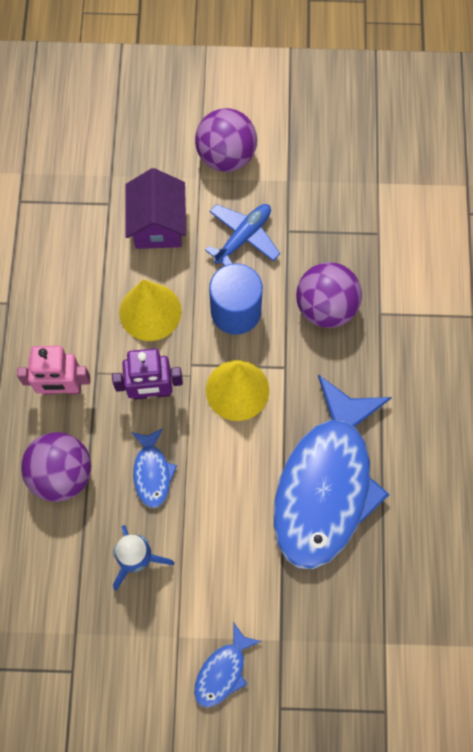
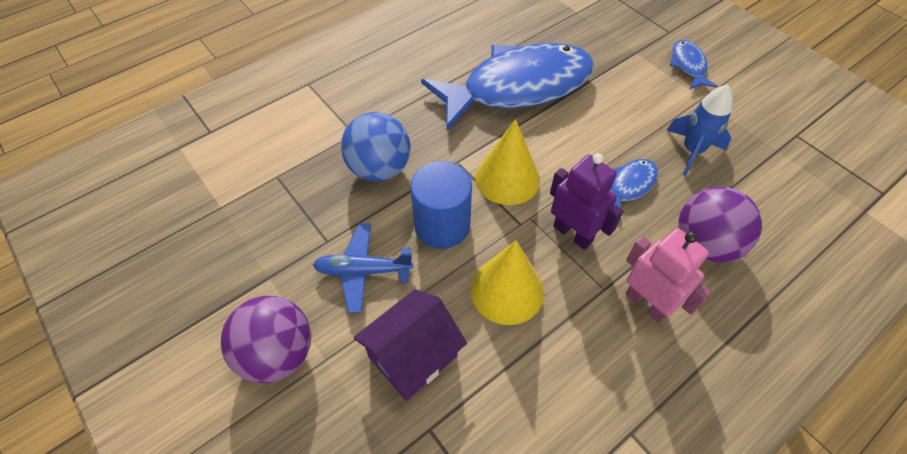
camera: 130 degrees left, 15 degrees down
blue fish [194,623,262,708] -> blue fish turned 90 degrees counterclockwise [670,40,718,89]
purple ball [296,262,362,328] -> blue ball [341,112,411,181]

